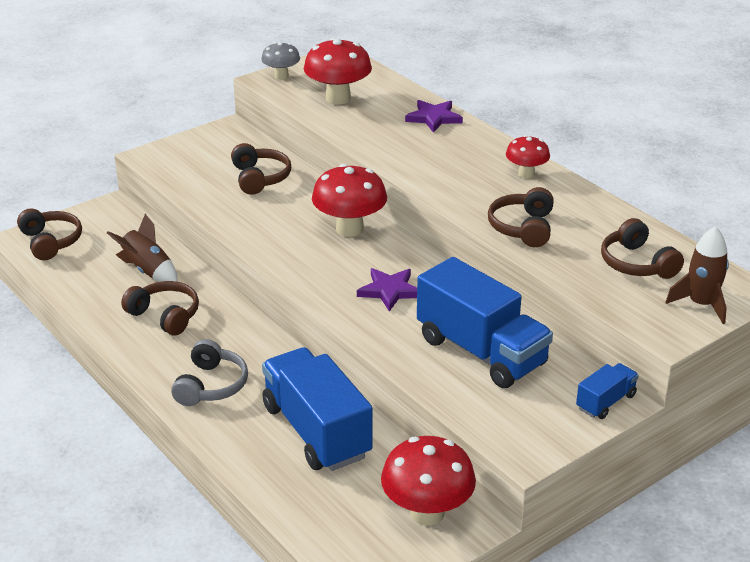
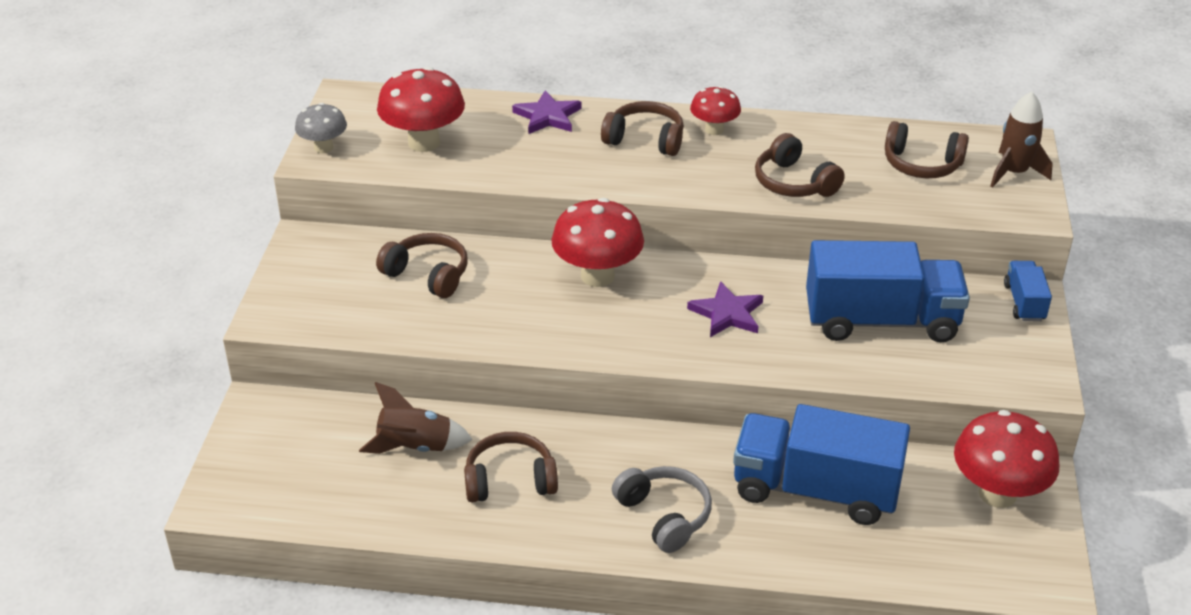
camera: 45 degrees left, 5 degrees up
brown headphones [17,208,82,260] -> brown headphones moved to [601,101,684,156]

